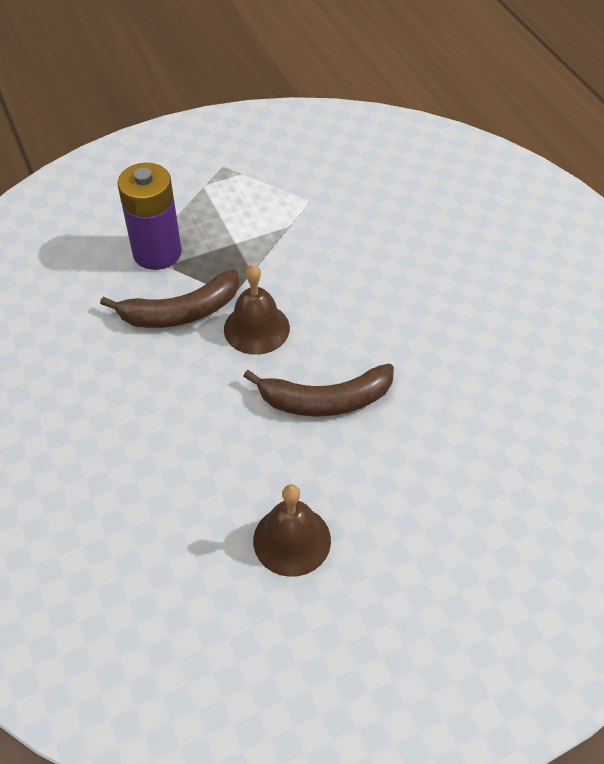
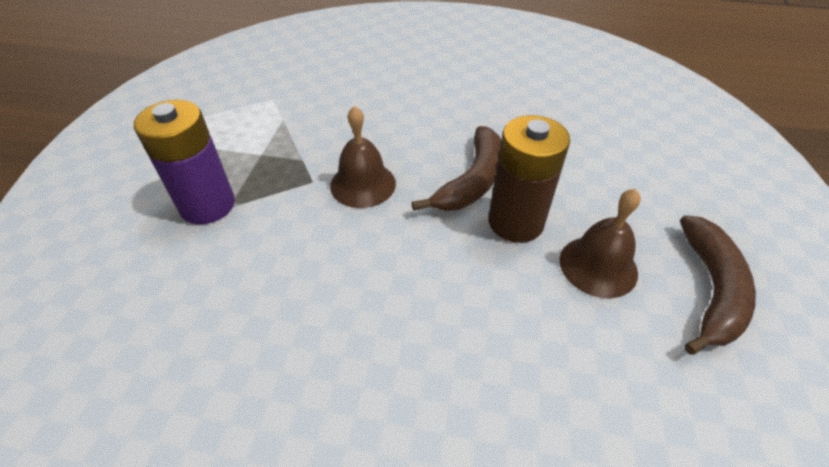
camera: 55 degrees left, 5 degrees down
brown banana [100,269,239,328] -> brown banana moved to [680,215,756,355]
none -> brown battery [488,115,570,243]

